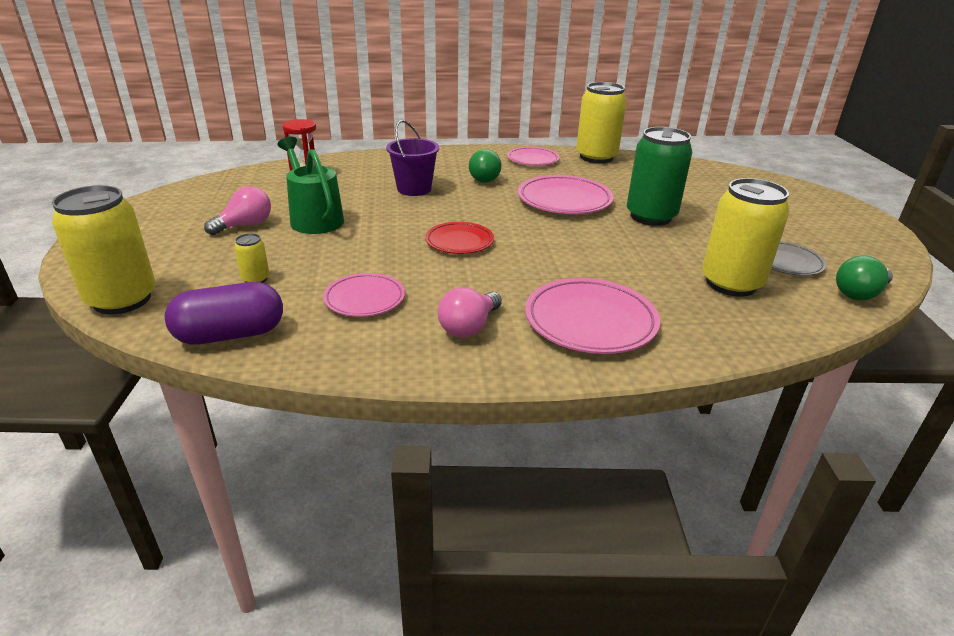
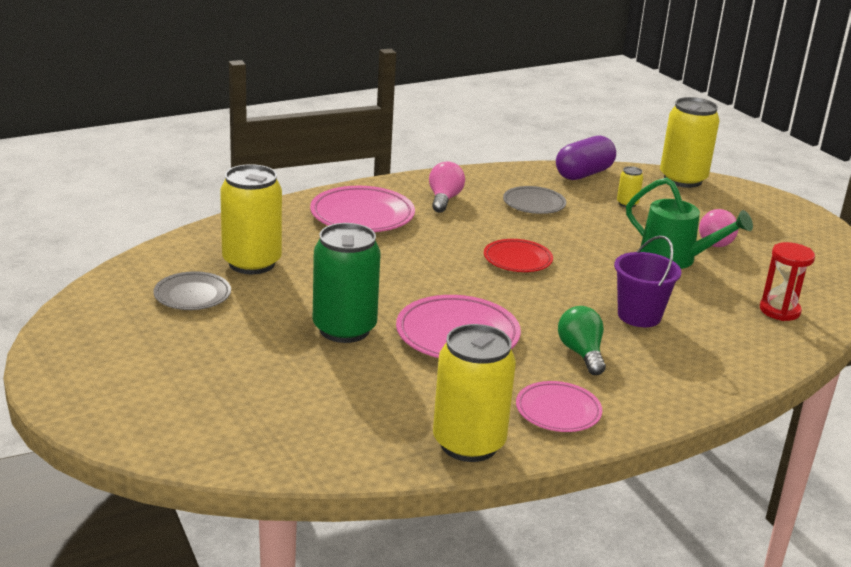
camera: 155 degrees right, 5 degrees down
pink plate [323,273,405,317] -> grey plate [503,186,566,214]
green light bulb [836,255,893,300] -> none

